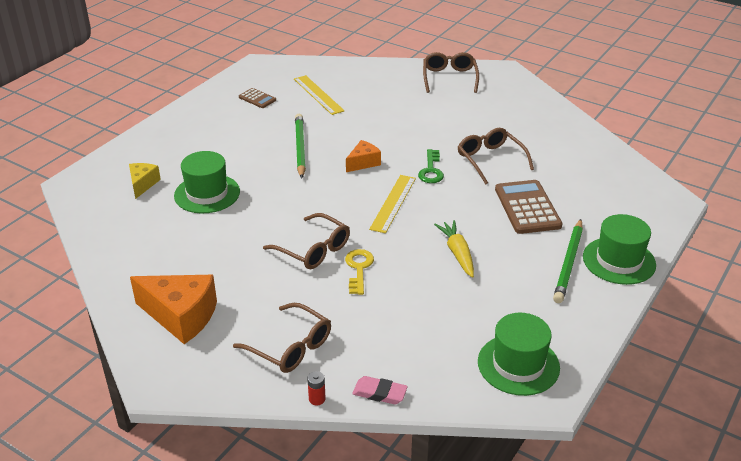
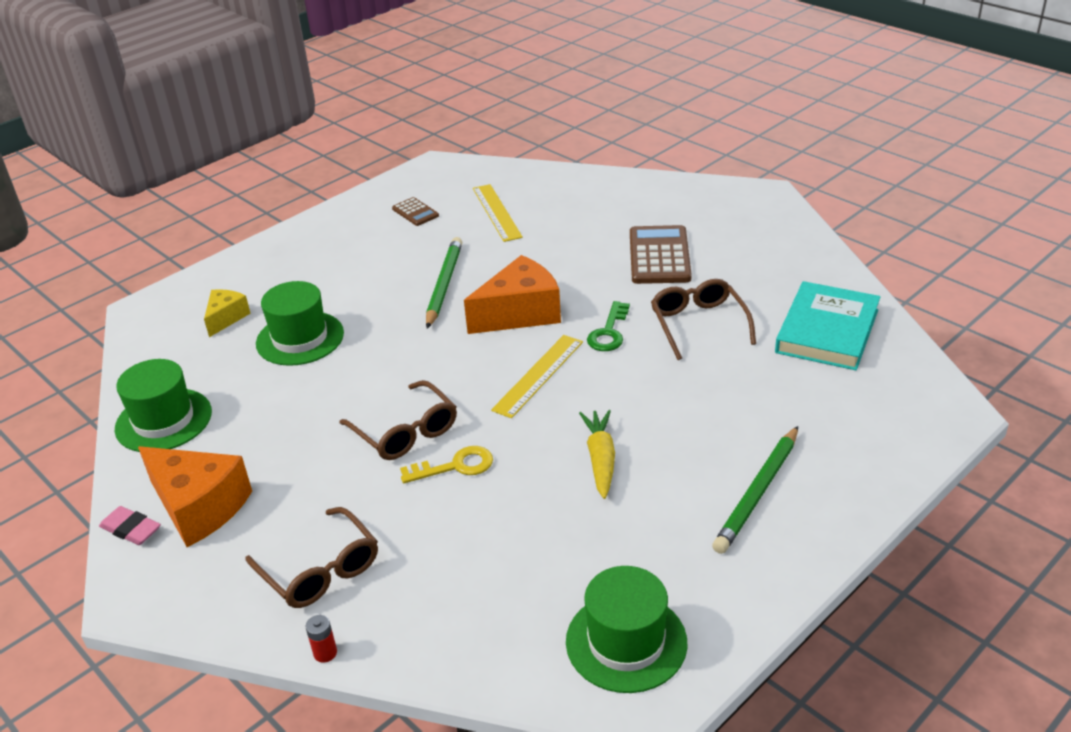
camera: 15 degrees right, 0 degrees up
yellow key [345,249,374,295] -> yellow key turned 60 degrees clockwise [400,446,493,483]
orange cheese [346,140,381,172] -> orange cheese [464,255,561,334], size x1.81
pink eraser [352,376,408,404] -> pink eraser moved to [99,506,161,545]
brown glasses [423,52,479,93] -> none
brown calculator [495,180,563,234] -> brown calculator moved to [630,225,692,284]
green hat [583,214,656,285] -> green hat moved to [115,359,212,452]
none -> turquoise book [775,281,880,370]

